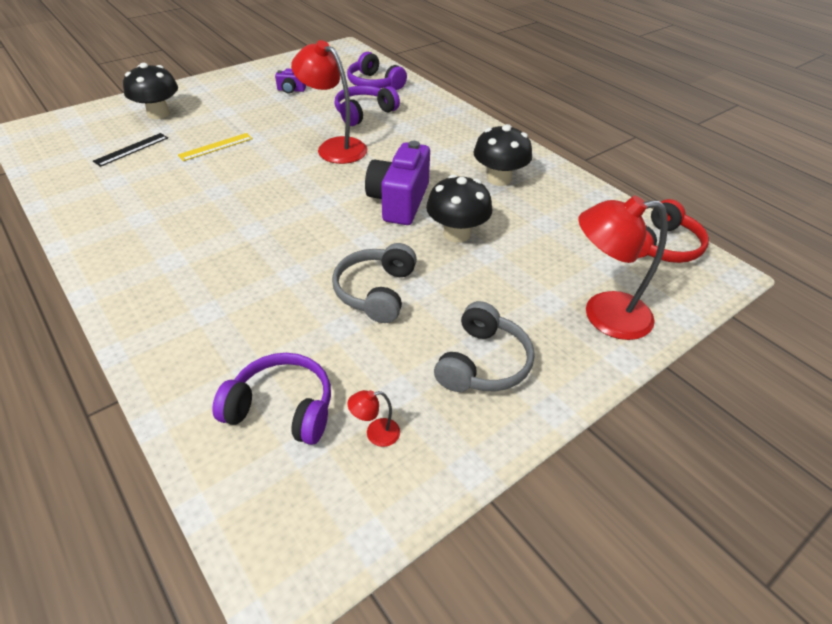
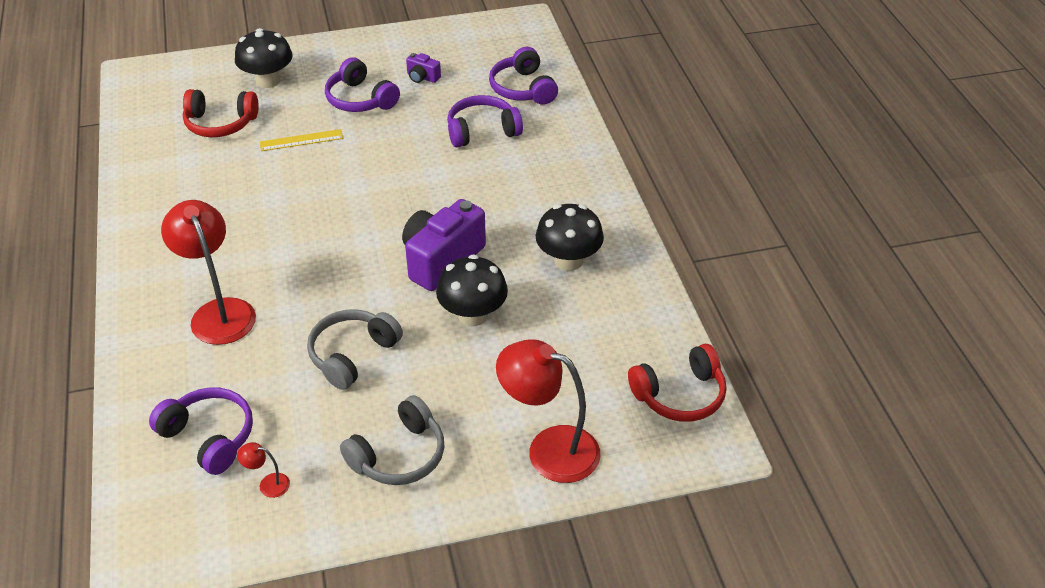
camera: 25 degrees right, 0 degrees up
black ruler [93,133,168,167] -> red headphones [183,89,259,137]
red lamp [291,40,367,164] -> red lamp moved to [161,200,256,345]
none -> purple headphones [325,57,400,112]

